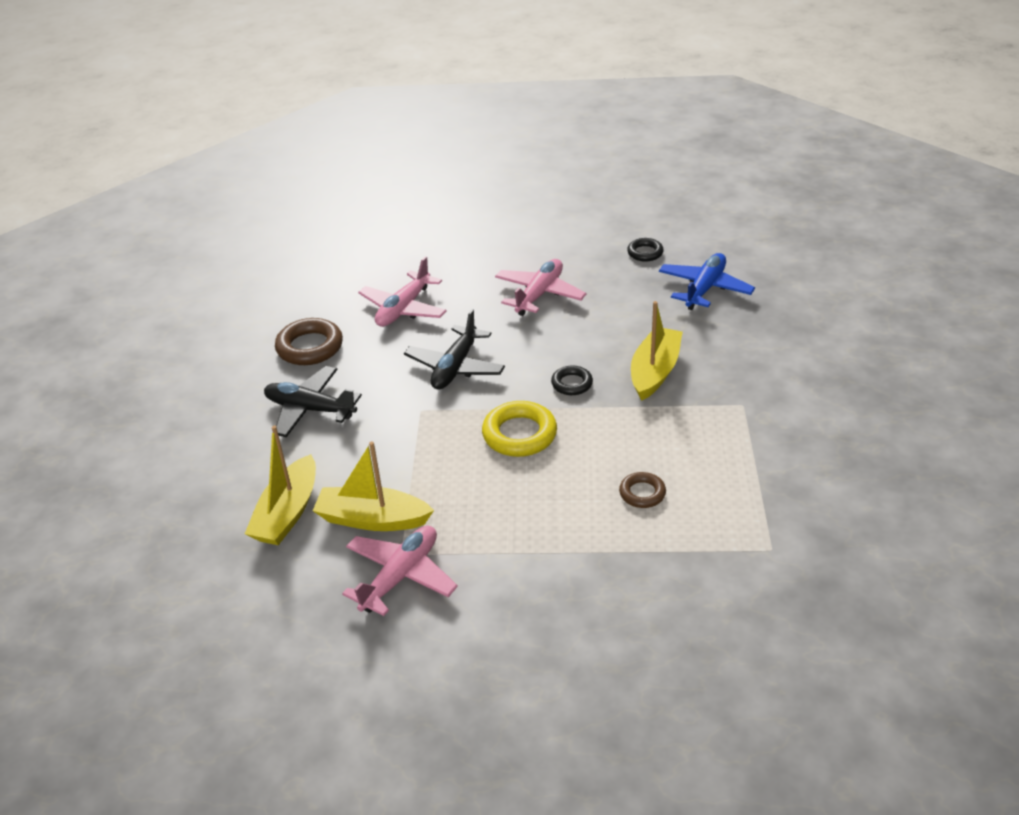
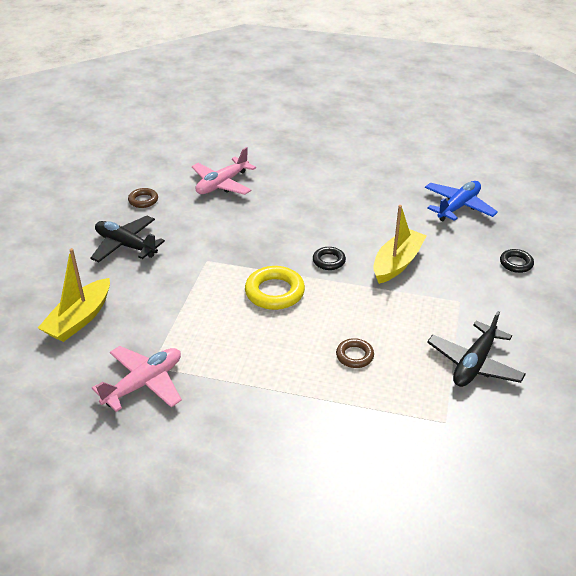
camera: 10 degrees right, 0 degrees up
brown ring [275,318,343,365] -> brown ring [128,188,158,208], size x0.58
yellow boat [313,441,434,531] -> none
black plane [404,309,505,390] -> black plane moved to [427,311,526,387]
pink plane [495,259,587,316] -> none
black ring [627,238,664,262] -> black ring moved to [500,249,534,273]

